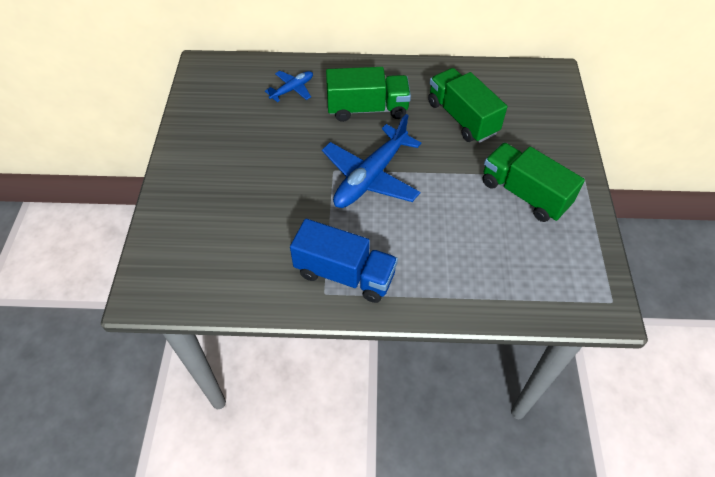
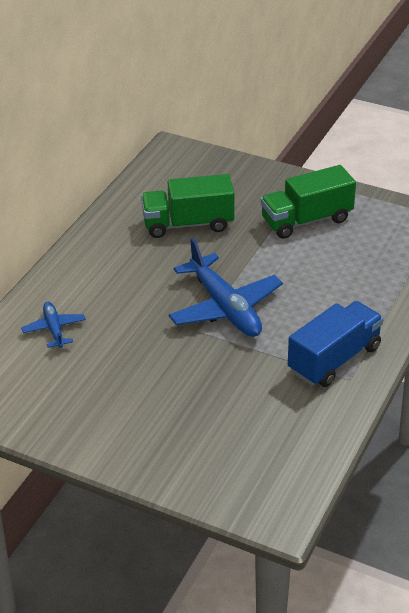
camera: 65 degrees left, 15 degrees down
green truck [326,67,411,122] -> none

